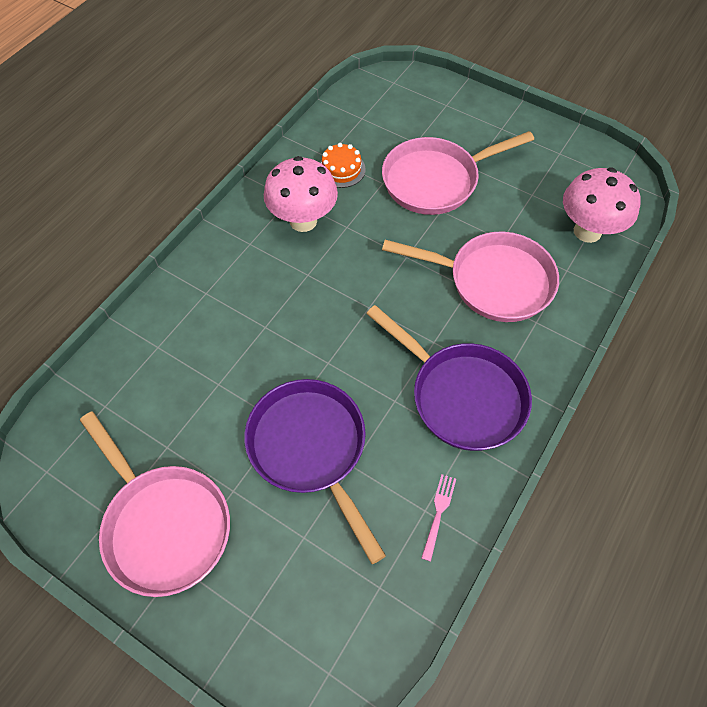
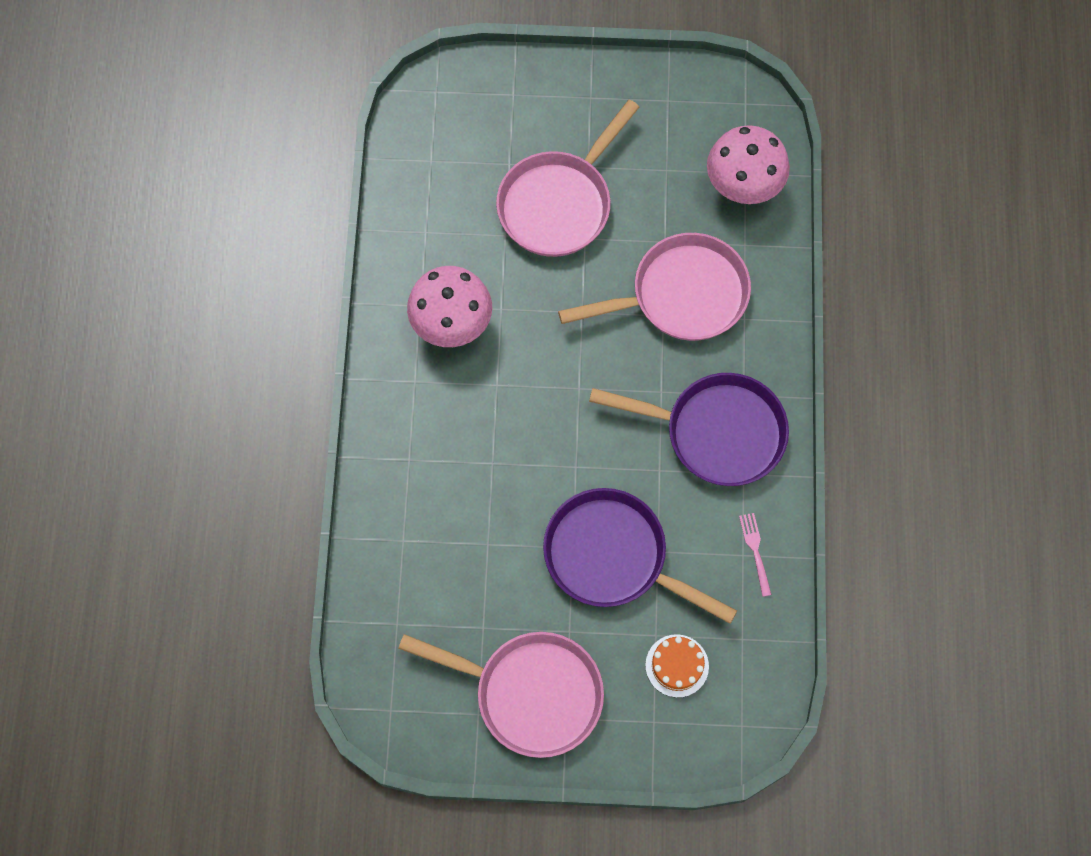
camera: 30 degrees left, 10 degrees up
orange cake [320,143,366,188] -> orange cake moved to [645,634,709,698]

